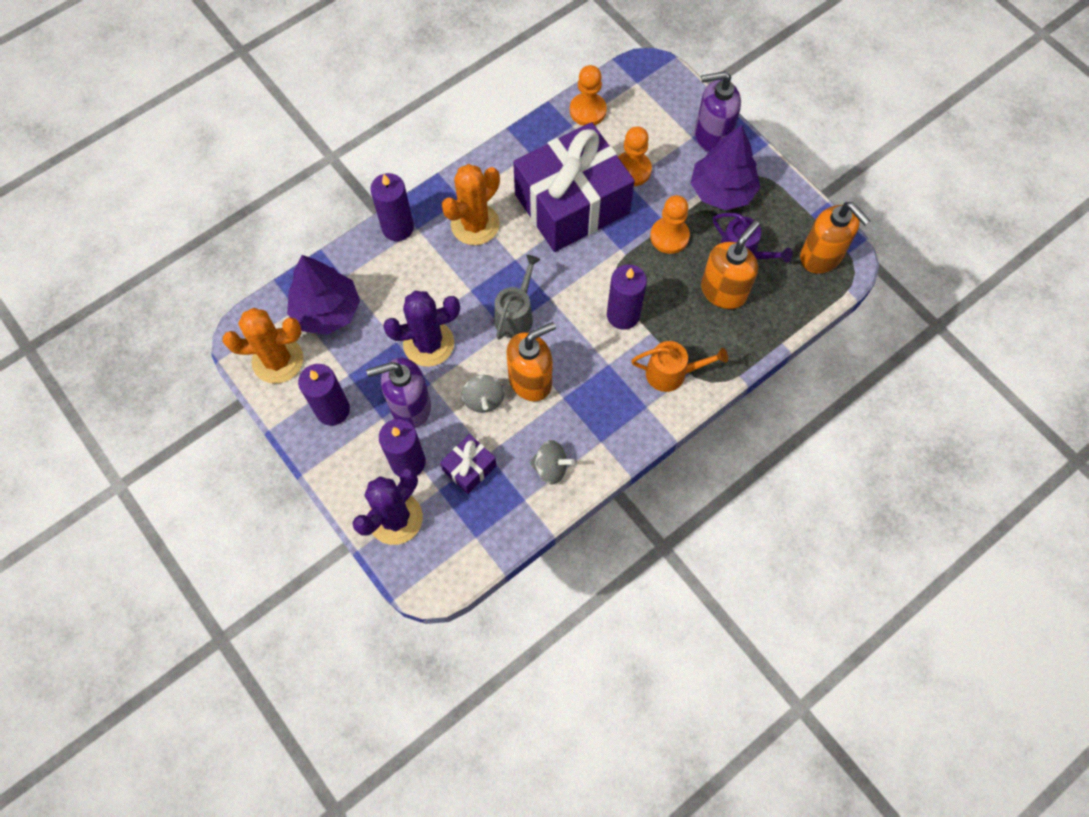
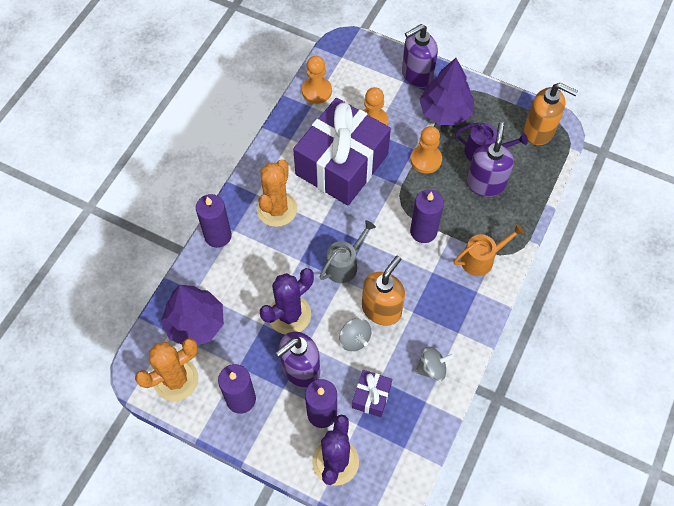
camera: 25 degrees left, 5 degrees down
grey watering can [494,255,540,340] -> grey watering can turned 45 degrees clockwise [320,220,376,283]
orange soap dispenser [701,220,759,309] -> purple soap dispenser [467,122,514,197]

